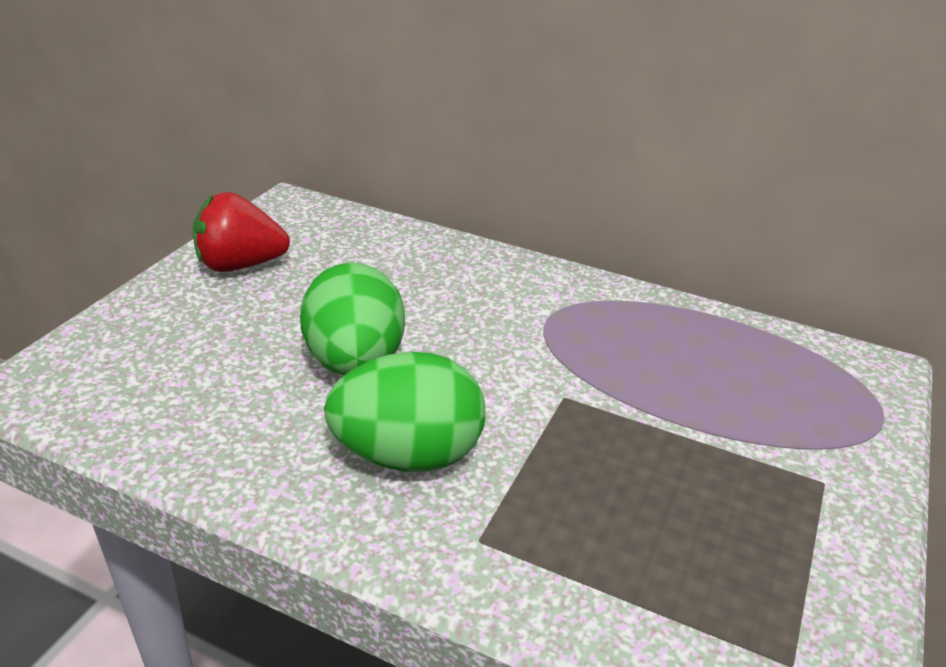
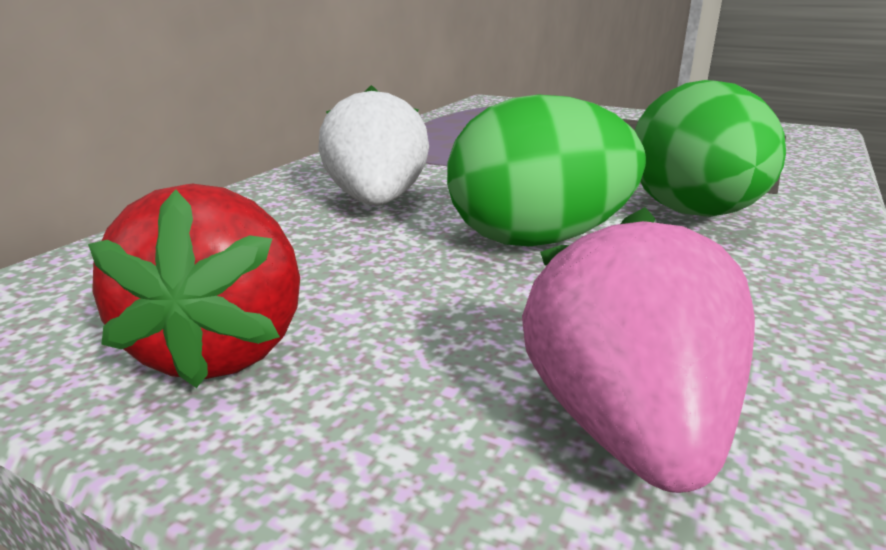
camera: 85 degrees left, 10 degrees down
none -> white strawberry [318,85,429,206]
none -> pink strawberry [522,207,755,493]

